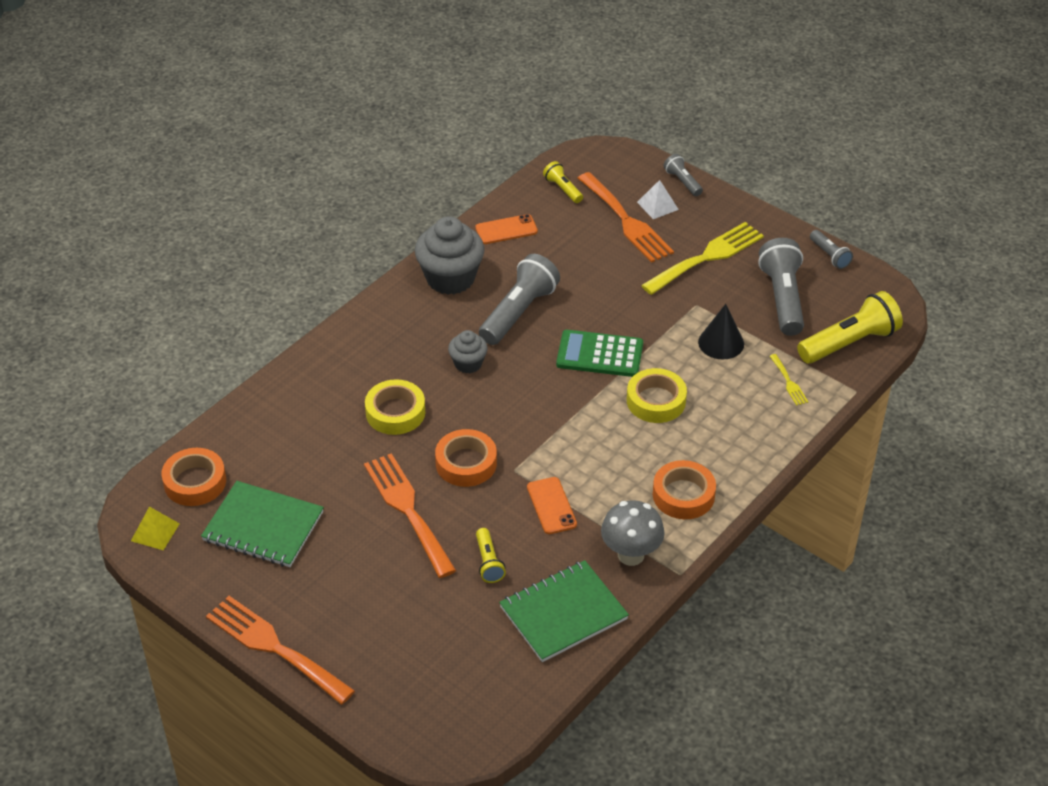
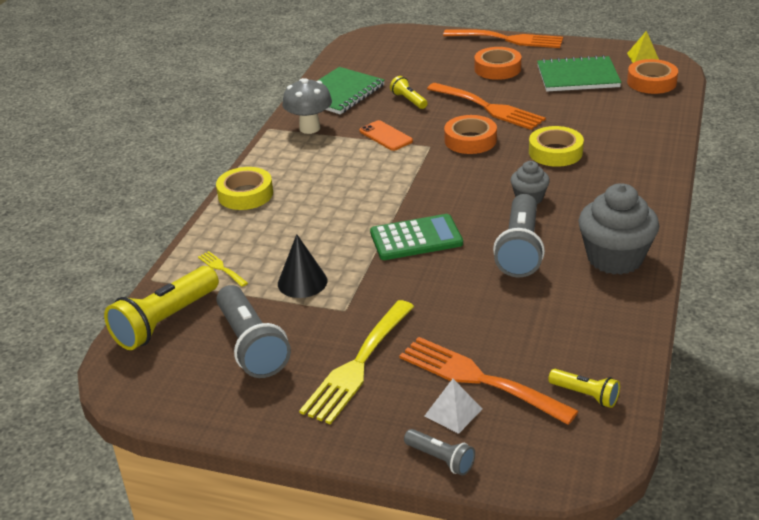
camera: 160 degrees right, 10 degrees down
orange phone [475,214,538,244] -> none
yellow tape [627,368,687,423] -> yellow tape moved to [216,167,273,210]
orange tape [653,460,716,519] -> orange tape moved to [474,47,521,80]
grey flashlight [810,230,853,269] -> none

